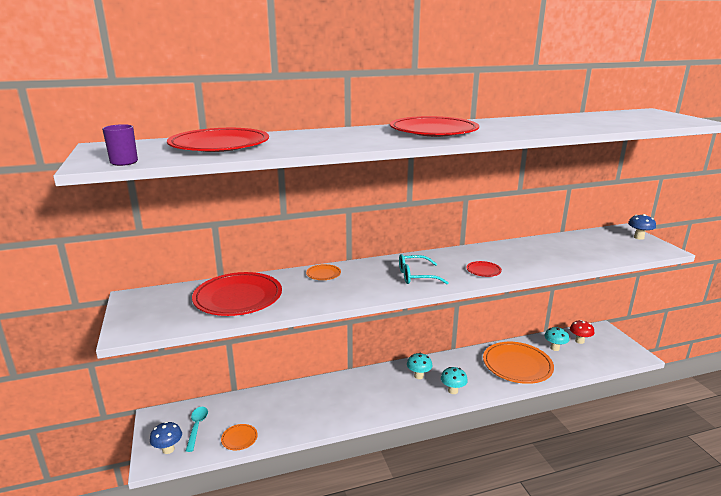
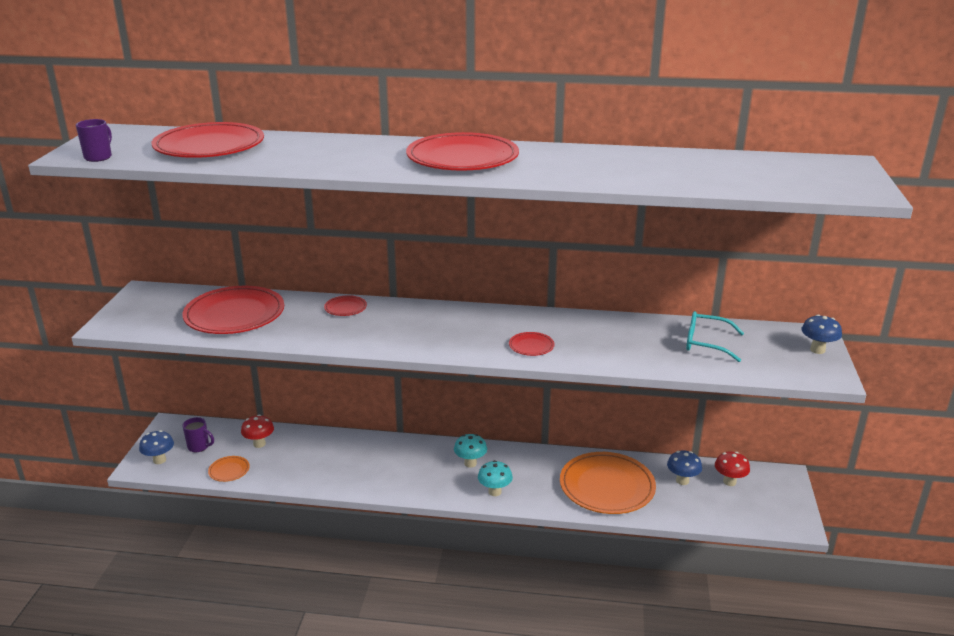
camera: 25 degrees right, 5 degrees up
turquoise spoon [186,407,208,452] -> purple mug [183,417,214,452]
orange plate [306,264,341,280] -> red plate [324,295,367,316]
turquoise glasses [399,254,449,284] -> turquoise glasses moved to [686,311,744,362]
turquoise mushroom [544,327,569,351] -> blue mushroom [667,451,702,485]
none -> red mushroom [241,415,274,448]

